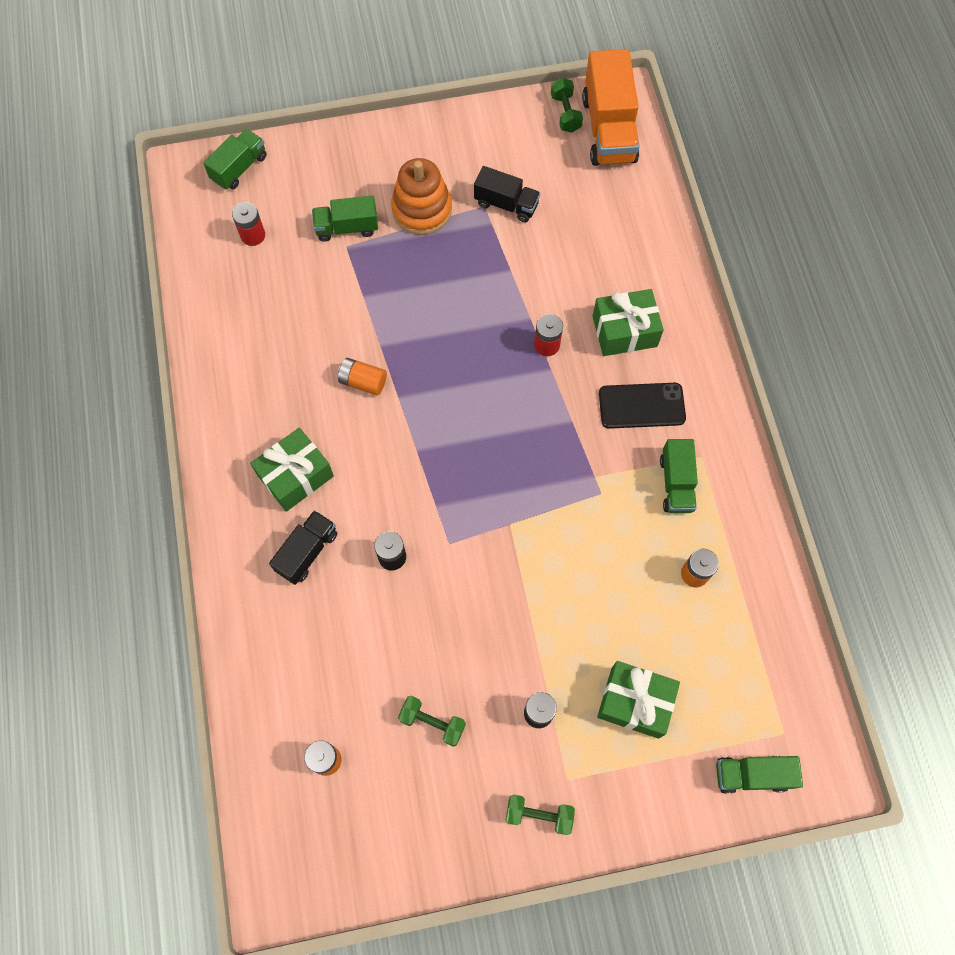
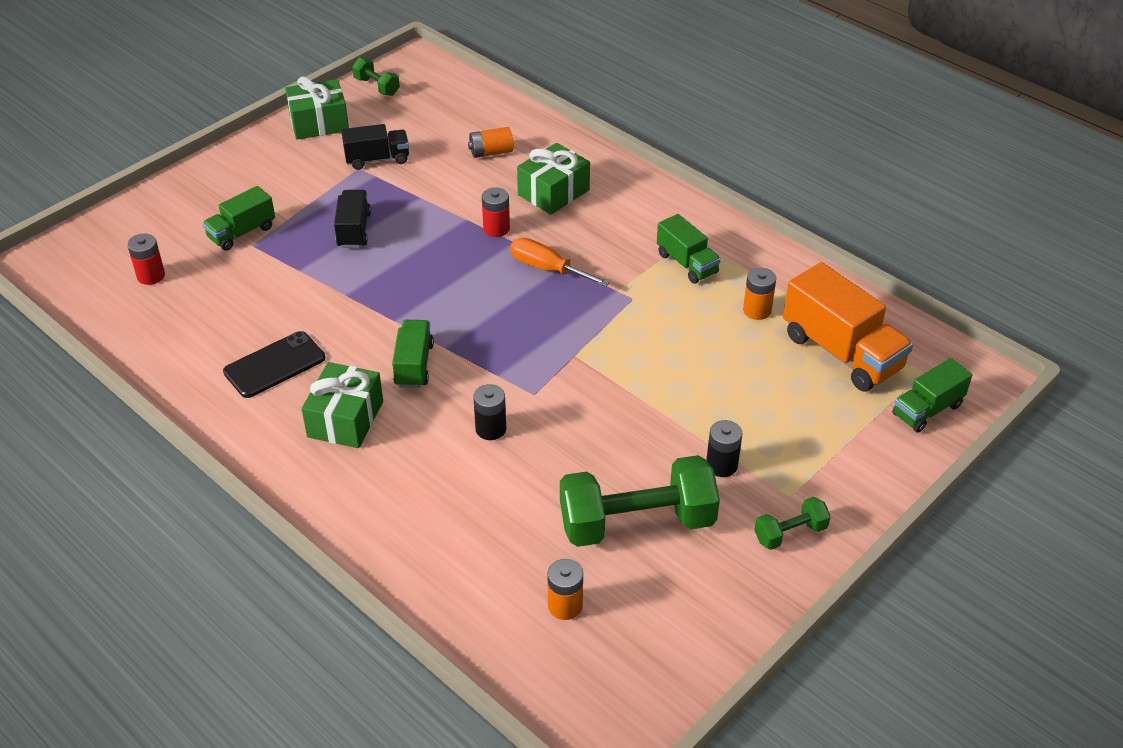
camera: 35 degrees left, 25 degrees down
green truck [203,129,267,190] -> green truck moved to [392,320,434,388]
black truck [269,510,337,585] -> black truck moved to [334,190,371,248]
orange battery [338,358,387,395] -> orange battery moved to [468,127,514,158]
orange stacking toy [391,158,452,235] -> none
green dumbbell [398,696,466,747] -> green dumbbell [560,455,720,547], size x2.11
orange truck [582,49,640,166] -> orange truck moved to [783,262,913,392]
green gift [597,661,680,739] -> green gift moved to [285,76,349,139]
black phone [599,383,686,429] -> black phone moved to [223,331,325,398]
none -> orange screwdriver [510,238,610,287]

